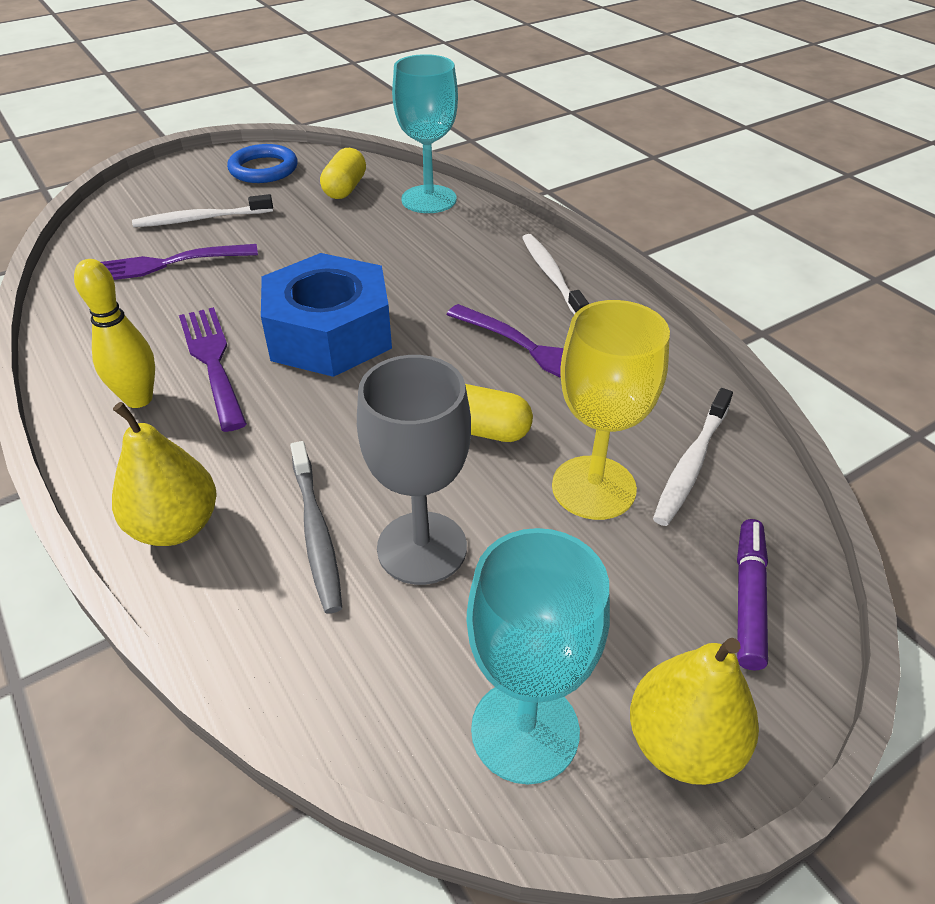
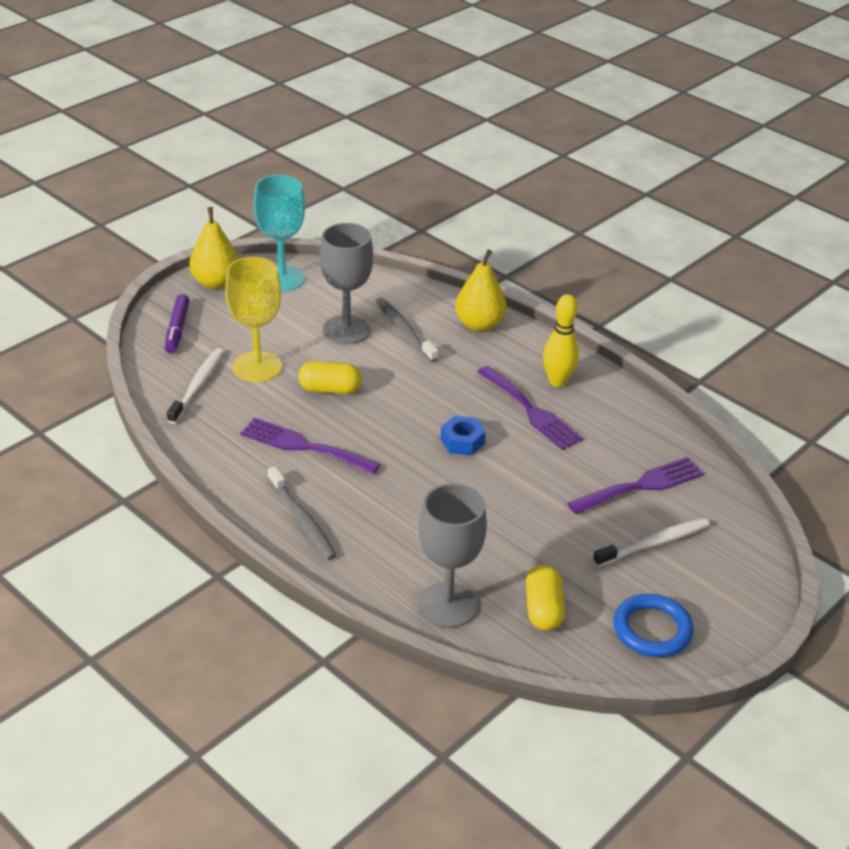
camera: 165 degrees right, 5 degrees down
blue nut [261,253,392,377] -> blue nut [441,416,486,456], size x0.43
turquoise goblet [392,54,458,213] -> grey goblet [418,483,487,628]
white toothbrush [522,234,589,314] -> grey toothbrush [268,466,337,560]

